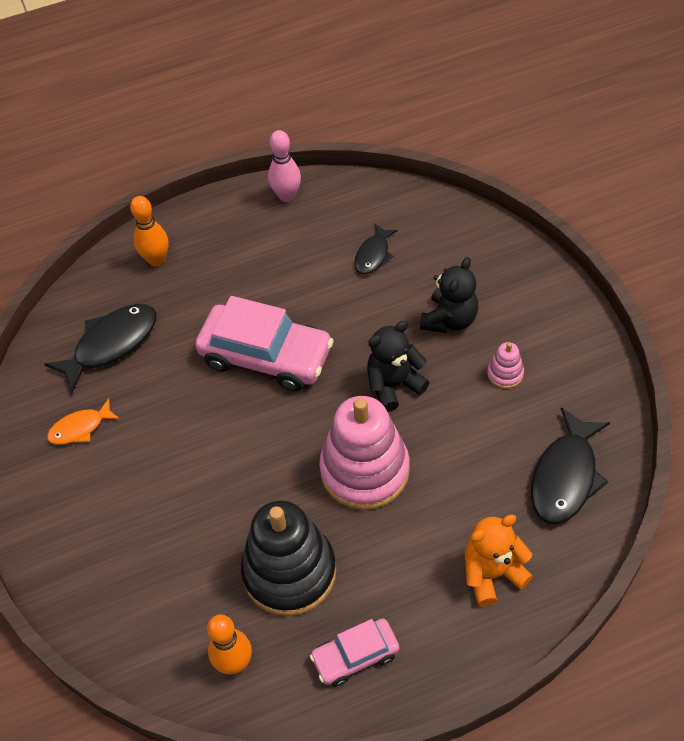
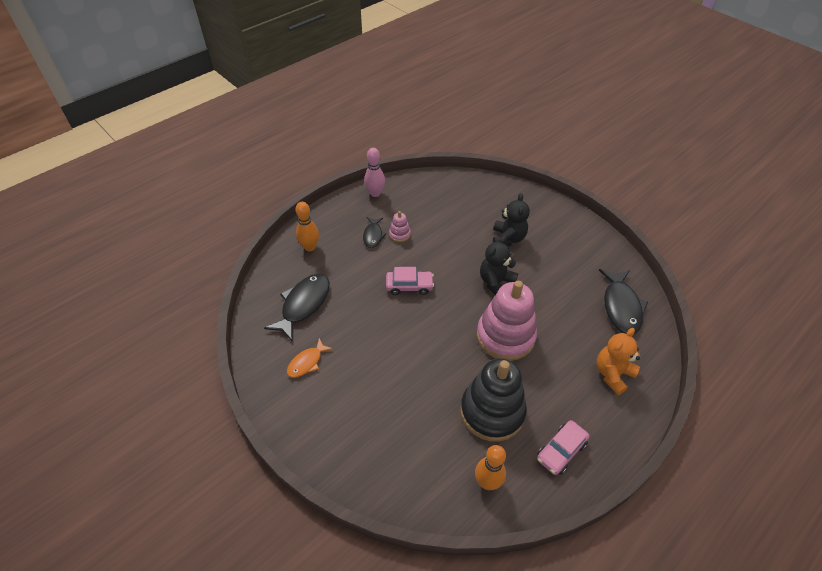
camera: 25 degrees left, 5 degrees down
pink car [195,296,334,391] -> pink car [386,267,434,295], size x0.55
black fish [354,223,398,274] -> black fish moved to [363,217,387,248]
pink stacking toy [487,342,524,389] -> pink stacking toy moved to [389,211,411,242]

